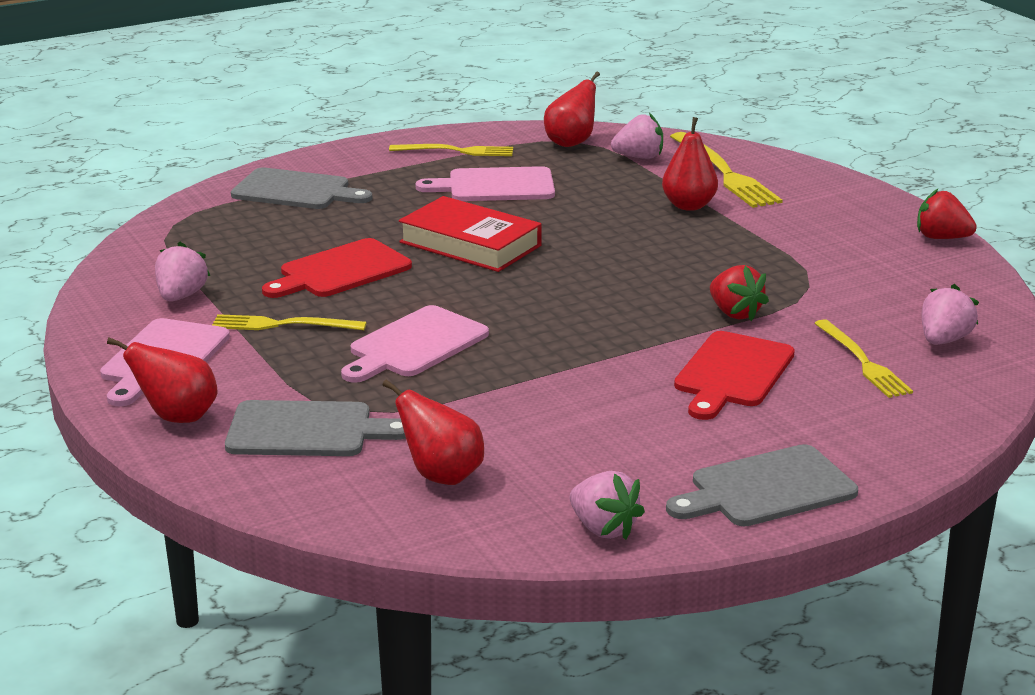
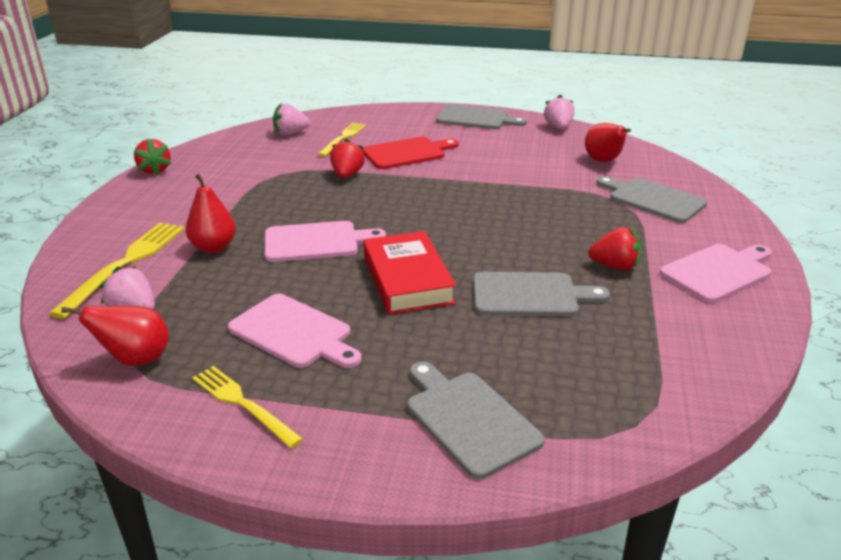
camera: 140 degrees left, 5 degrees up
red pear [107,337,218,423] -> none
pink strawberry [155,242,210,302] -> none
yellow fork [212,314,367,330] -> red strawberry [588,227,641,270]
red cutting board [262,238,412,298] -> grey cutting board [473,272,610,316]
pink cutting board [341,305,489,383] -> pink cutting board moved to [265,221,386,262]

